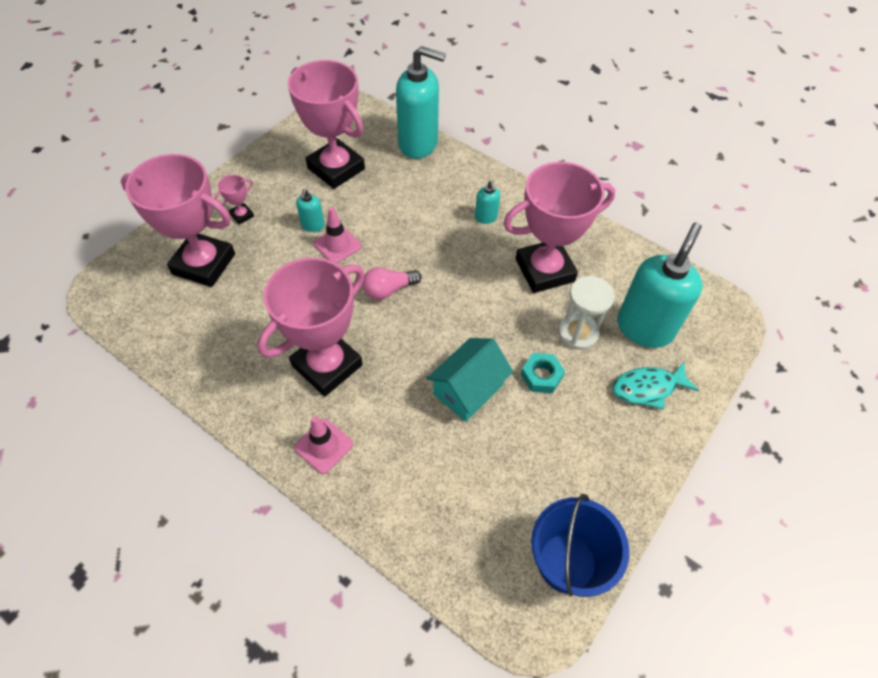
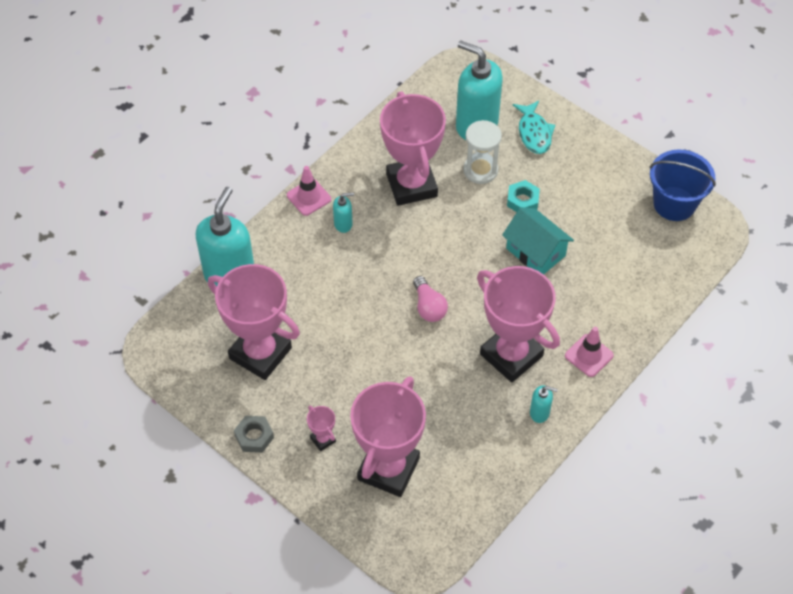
camera: 85 degrees left, 0 degrees up
pink trophy [288,60,365,189] -> pink trophy turned 75 degrees clockwise [208,264,300,380]
turquoise soap dispenser [296,189,325,232] -> turquoise soap dispenser moved to [530,385,558,423]
pink traffic cone [314,207,362,264] -> pink traffic cone moved to [287,166,331,216]
none -> grey nut [234,416,274,453]

